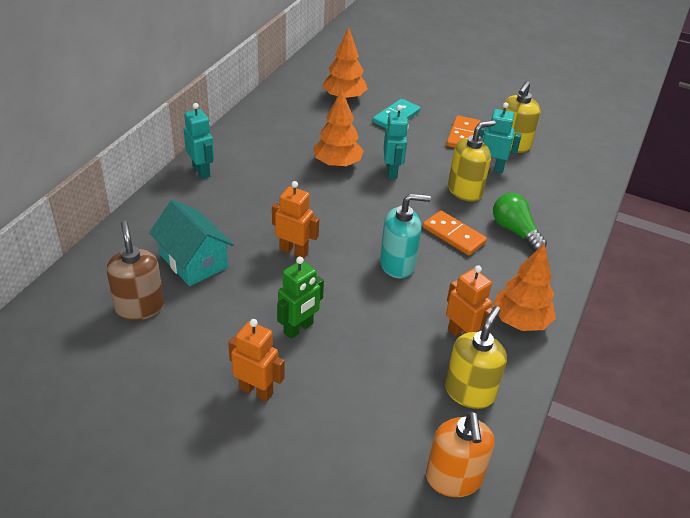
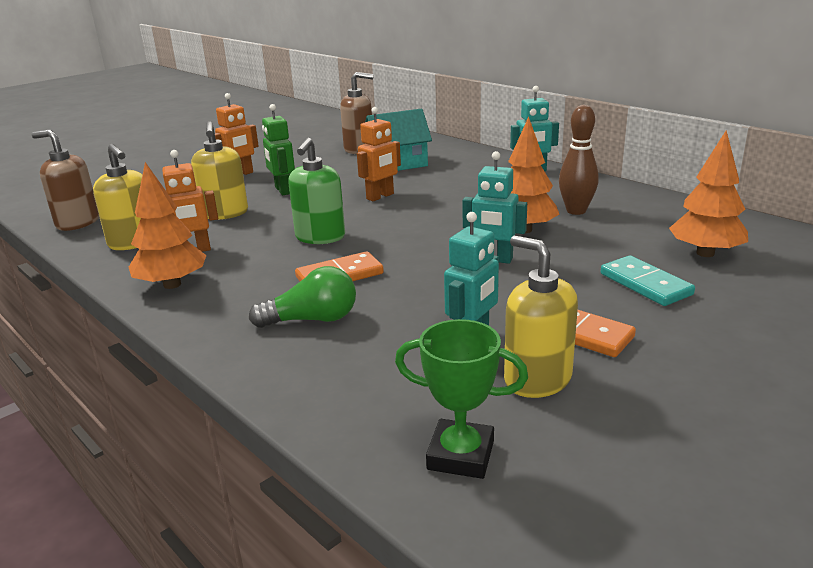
camera: 115 degrees right, 15 degrees down
turquoise soap dispenser [380,193,431,278] -> green soap dispenser [288,138,345,244]
orange soap dispenser [426,411,495,497] -> brown soap dispenser [32,130,99,231]
yellow soap dispenser [448,120,496,202] -> yellow soap dispenser moved to [191,121,248,220]
none -> green trophy [395,319,528,479]
none -> brown bowling pin [559,105,598,215]

